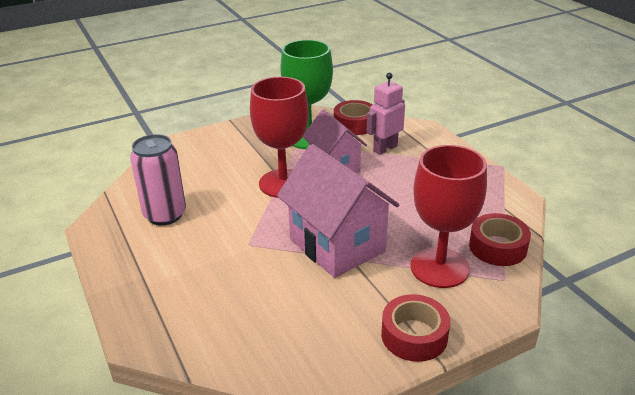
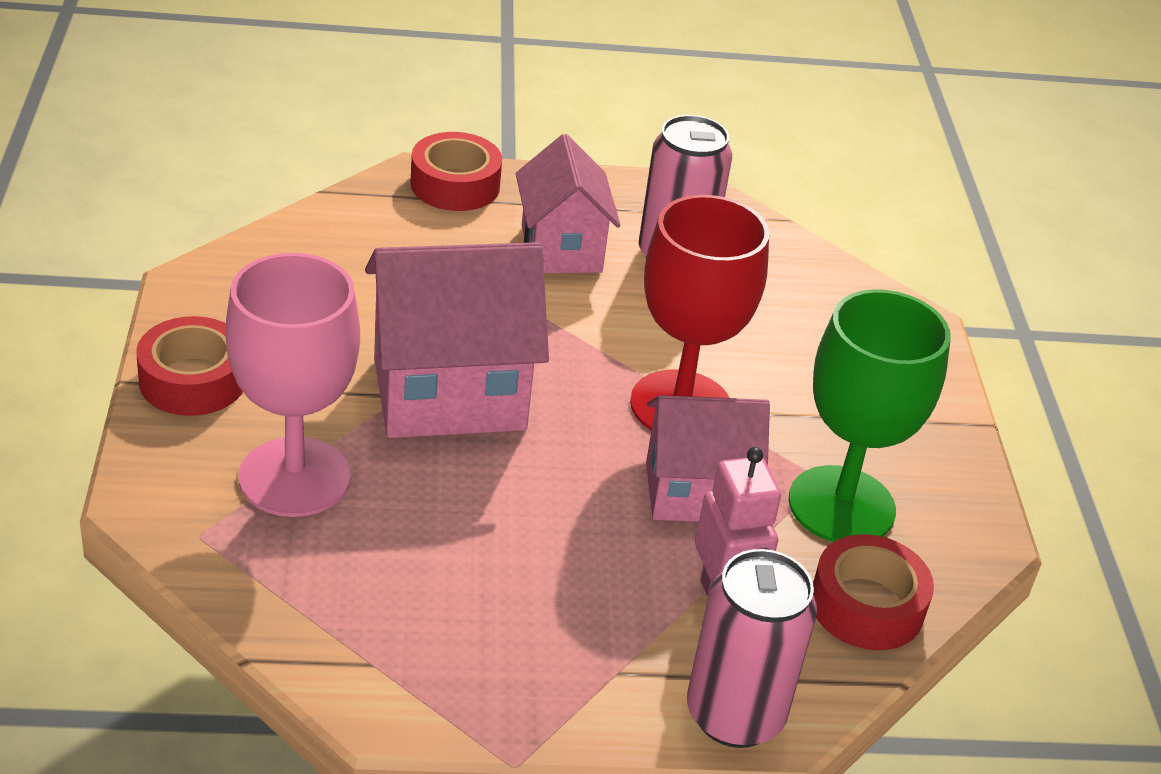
camera: 110 degrees right, 5 degrees up
red goblet [410,145,487,288] -> pink goblet [226,253,360,517]
red tape [469,213,531,266] -> red tape moved to [410,132,502,211]
none -> pink house [516,134,621,273]
none -> pink can [687,549,817,748]

